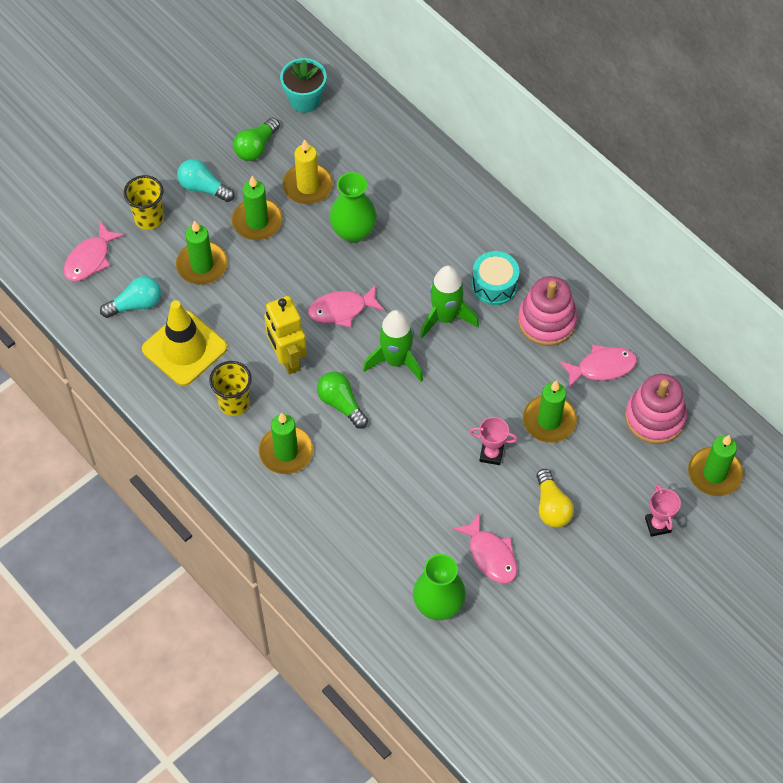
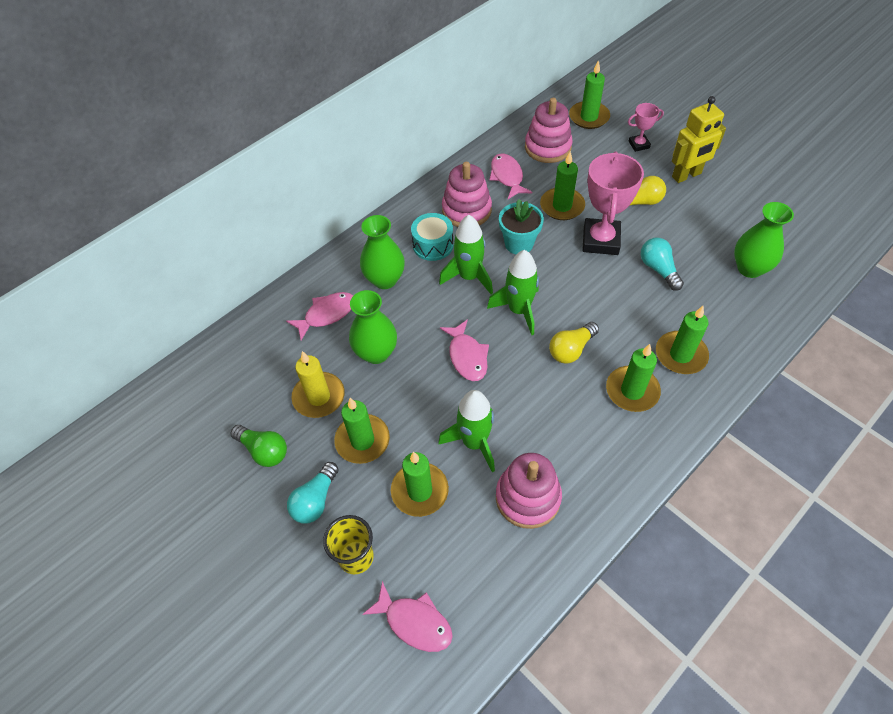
camera: 90 degrees left, 5 degrees down
turquoise light bulb [100,276,161,318] -> turquoise light bulb moved to [641,238,684,291]
yellow traffic cone [142,300,227,386] -> pink stacking toy [496,453,562,529]
yellow cup [209,361,252,416] -> none
yellow robot [264,296,307,374] -> yellow robot moved to [672,96,726,183]
turquoise flower pot [280,58,327,113] -> turquoise flower pot moved to [499,199,544,254]
green light bulb [317,372,368,429] -> yellow light bulb [549,322,599,364]
pink fish [453,512,518,584] -> pink fish moved to [286,292,353,340]
pink trophy [470,417,518,465] -> pink trophy [582,151,644,255], size x1.98
none -> green vase [360,215,405,289]
none -> green rocket [439,390,495,472]
none -> green candle [656,306,709,374]

